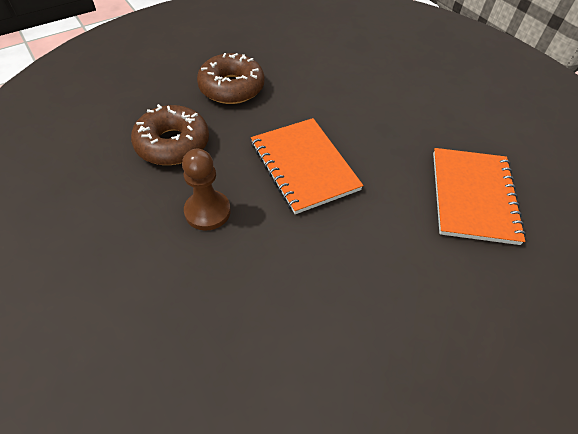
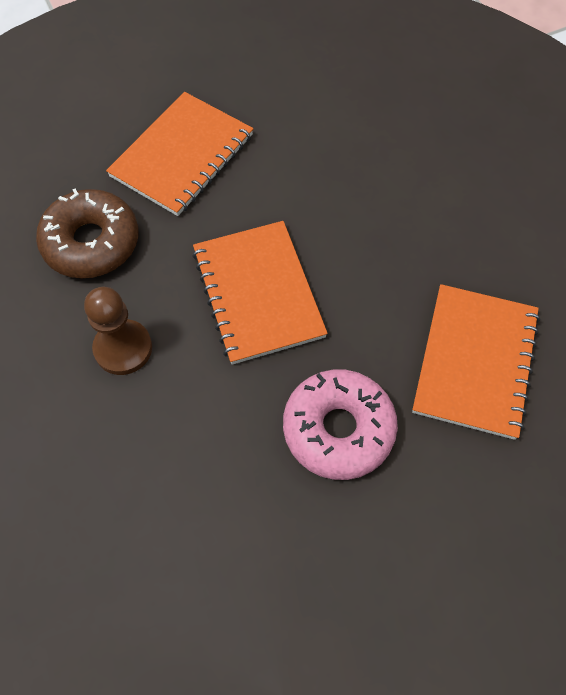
camera: 10 degrees right, 10 degrees up
brown donut [197,53,264,104] -> orange notebook [106,92,253,216]
none -> pink donut [283,369,398,480]

